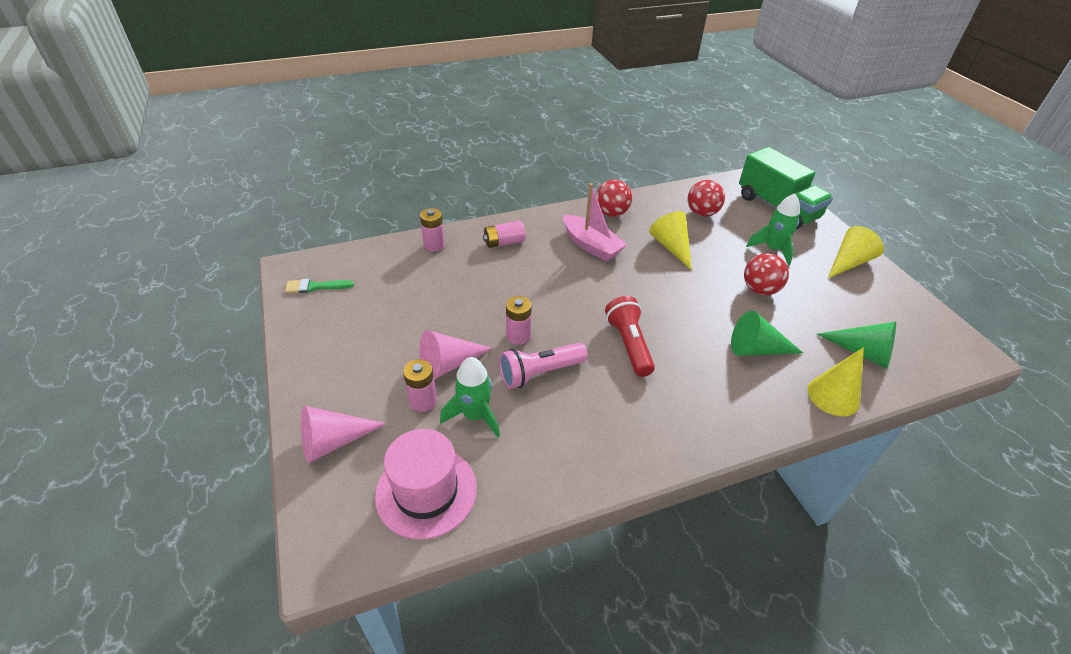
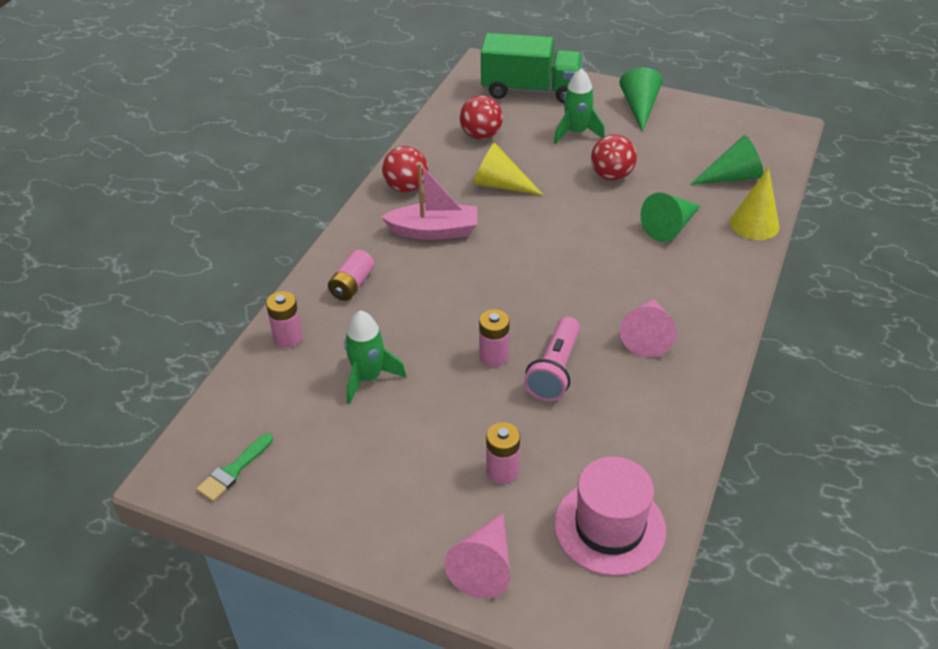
camera: 45 degrees left, 0 degrees up
pink cone [419,330,492,380] -> pink cone moved to [620,299,677,357]
green rocket [440,357,500,438] -> green rocket moved to [344,310,406,404]
red flashlight [605,296,655,377] -> none
yellow cone [828,226,884,278] -> green cone [619,68,662,132]

